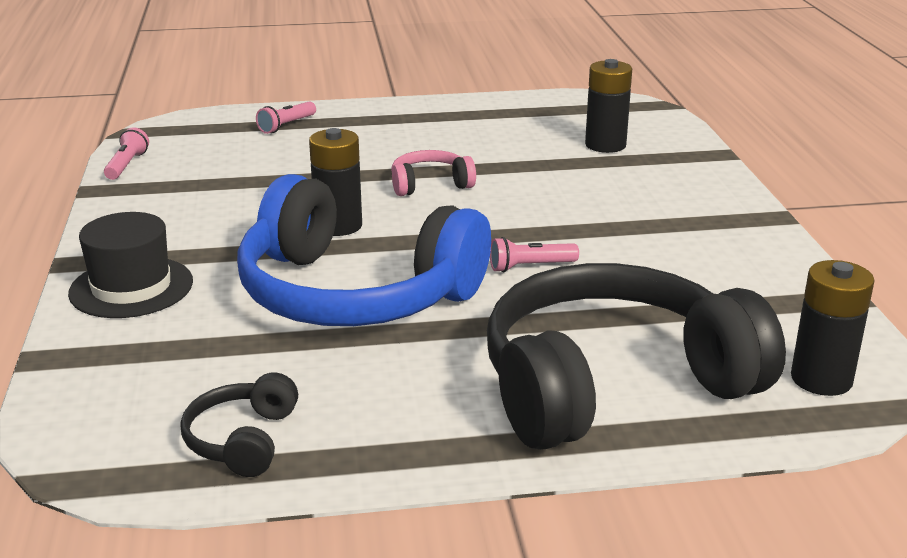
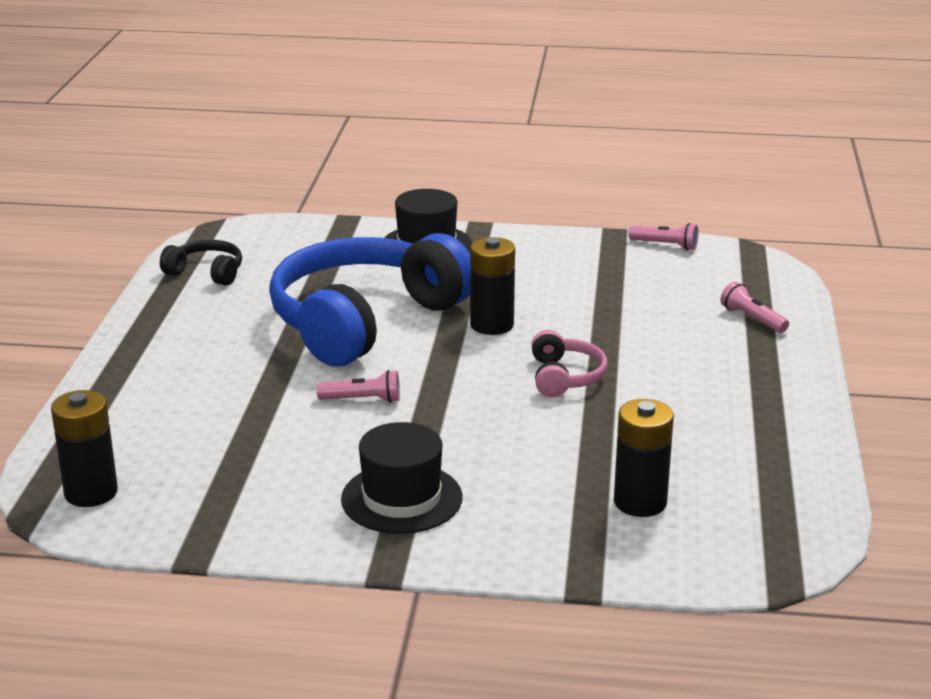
camera: 105 degrees right, 0 degrees up
black headphones [487,263,786,450] -> none
pink flashlight [490,237,579,272] -> pink flashlight turned 90 degrees clockwise [317,370,400,403]
none -> black hat [341,422,463,534]

